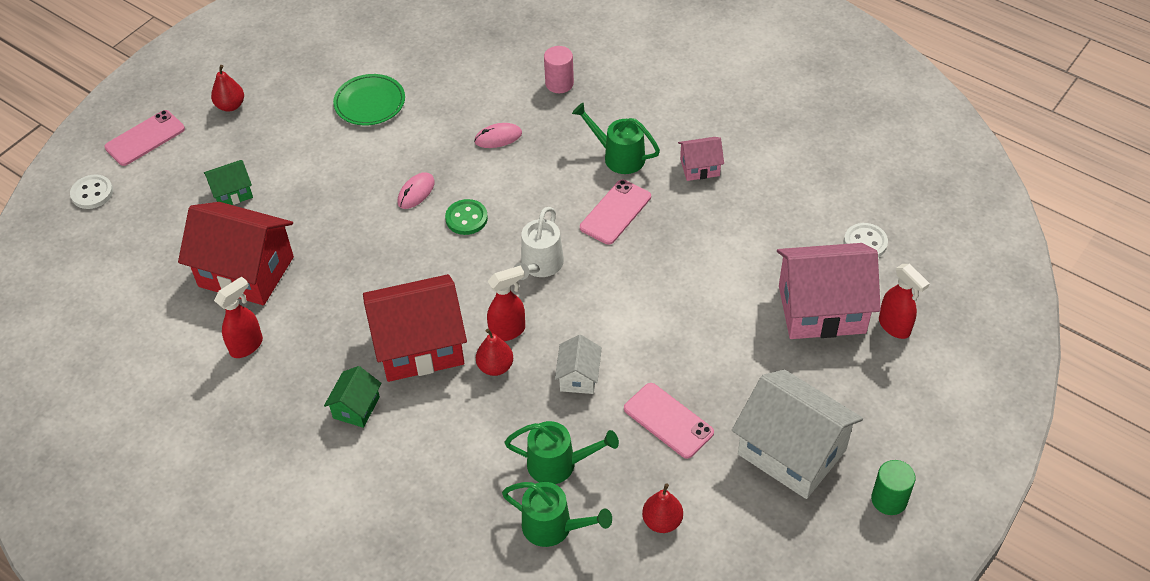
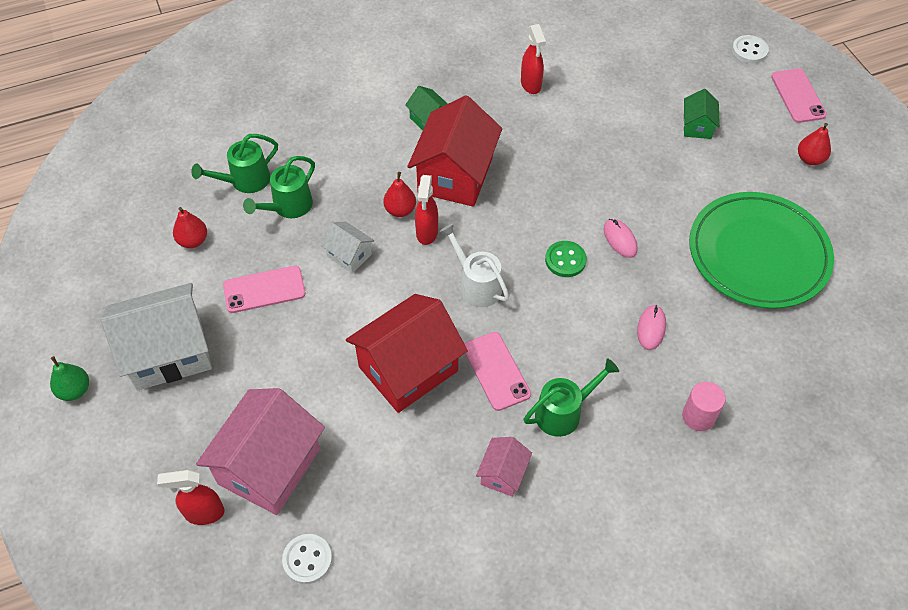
camera: 120 degrees right, 5 degrees up
red house [178,202,294,305] -> red house moved to [346,294,468,413]
green plate [333,74,405,125] -> green plate [689,192,834,309], size x1.90
green cylinder [871,460,916,515] -> green pear [50,356,89,401]

